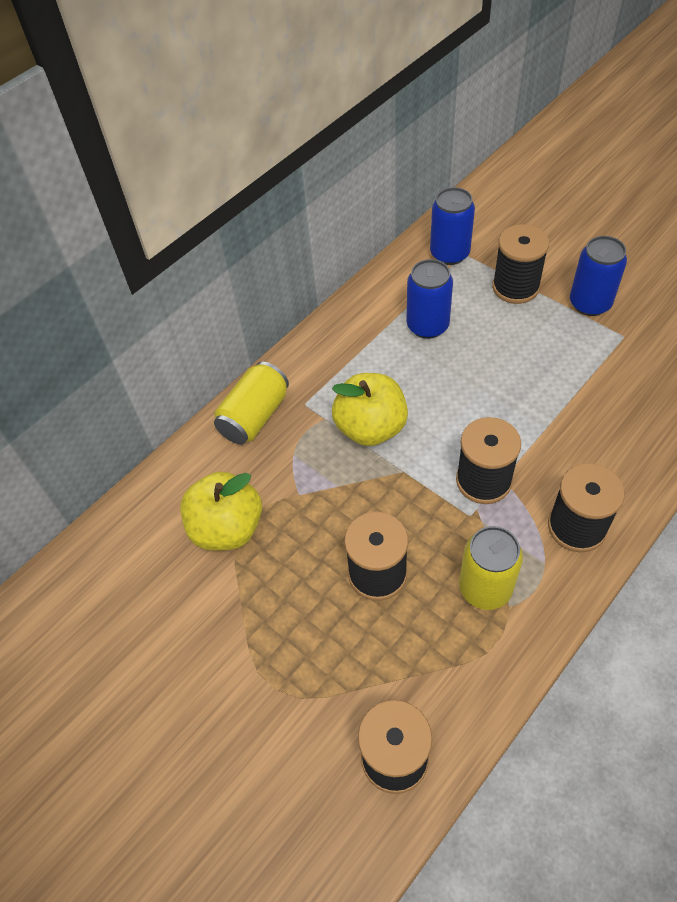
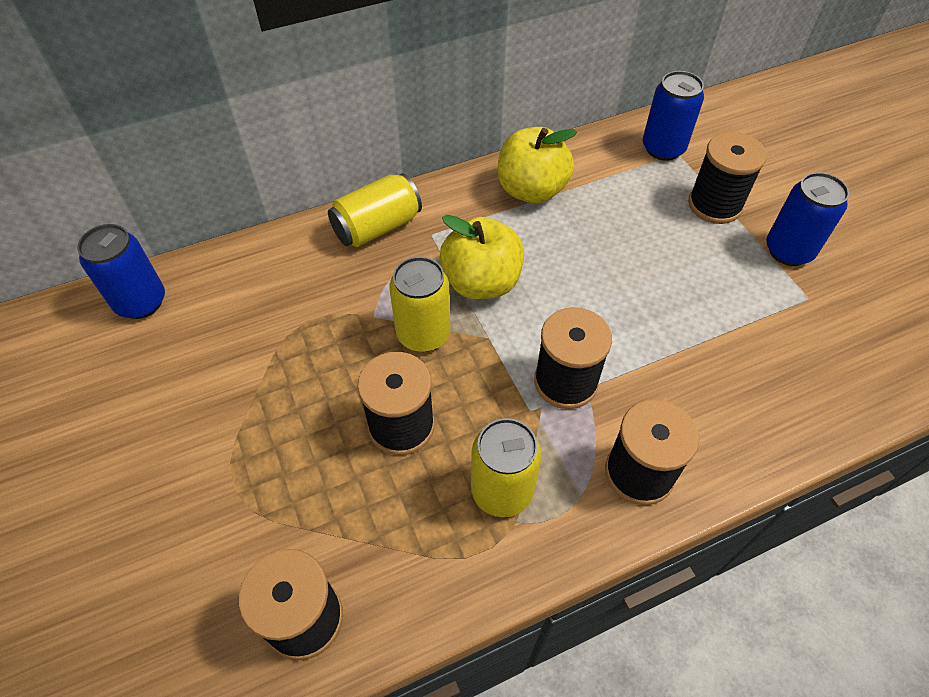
camera: 20 degrees right, 0 degrees up
yellow apple [180,472,262,551] -> yellow apple moved to [497,127,577,204]
blue can [406,259,453,339] -> blue can moved to [77,224,165,319]
none -> yellow can [389,256,450,352]

